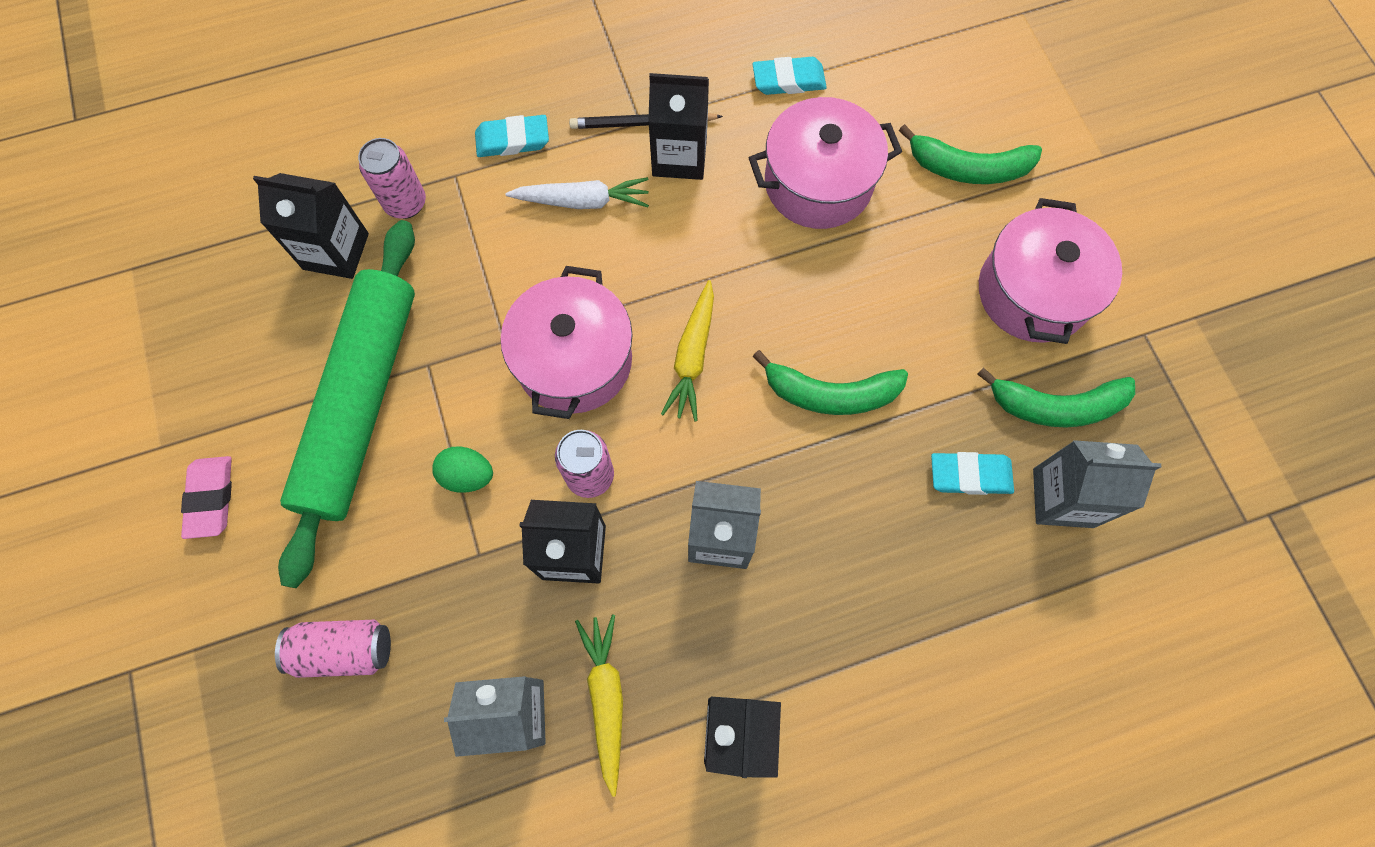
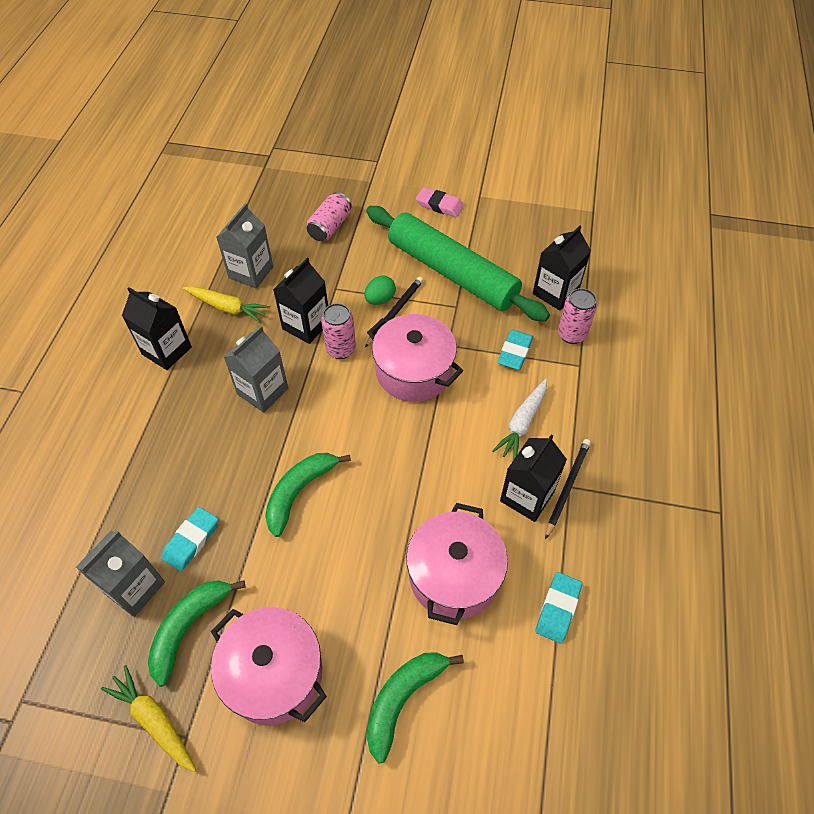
camera: 120 degrees right, 15 degrees down
turquoise eraser [475,115,549,157] -> turquoise eraser moved to [497,330,533,370]
yellow carrot [661,280,714,422] -> yellow carrot moved to [101,665,196,772]
none -> black pencil [365,277,423,347]

